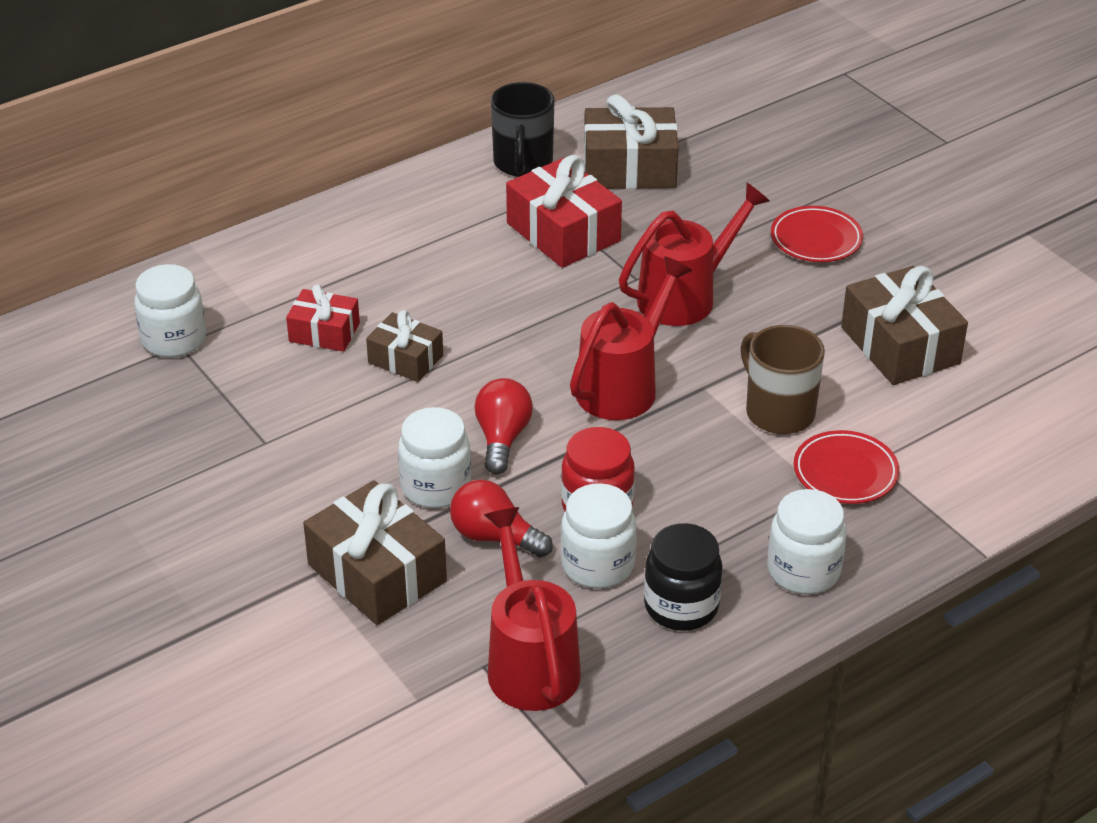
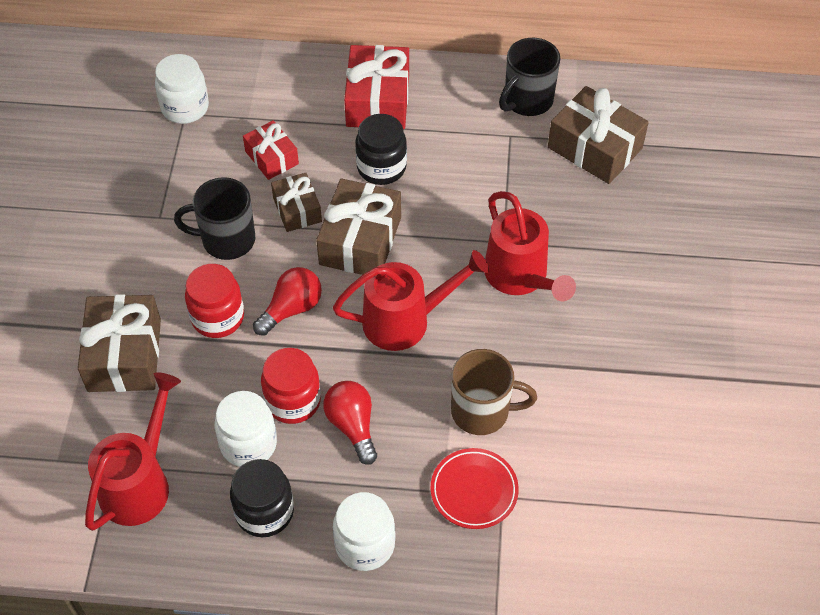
camera: 40 degrees right, 15 degrees up
white jar [398,407,471,508] -> red jar [185,264,244,338]
red light bulb [450,480,553,558] -> red light bulb moved to [323,381,377,465]
red gift [506,155,622,268] -> red gift moved to [344,45,409,129]
red watering can [619,183,770,326] -> red watering can turned 60 degrees clockwise [485,191,576,301]
brown mug [741,325,825,434] -> brown mug turned 90 degrees clockwise [451,349,537,435]
red plate [771,206,863,262] -> none
brown gift [841,266,968,385] -> brown gift moved to [316,178,401,275]
none -> black mug [174,177,255,260]
none -> black jar [355,114,407,185]

